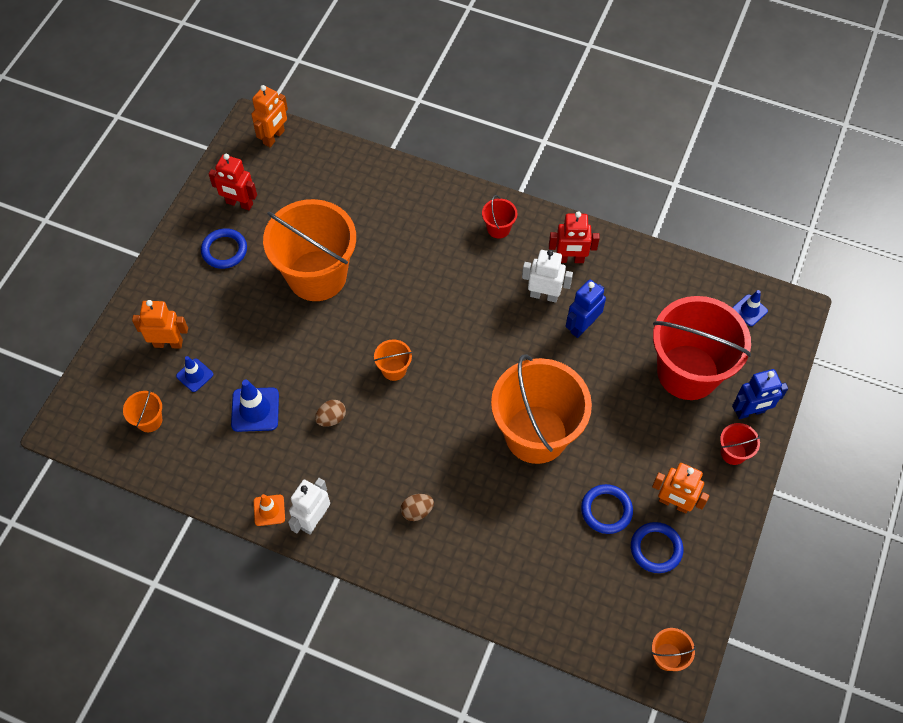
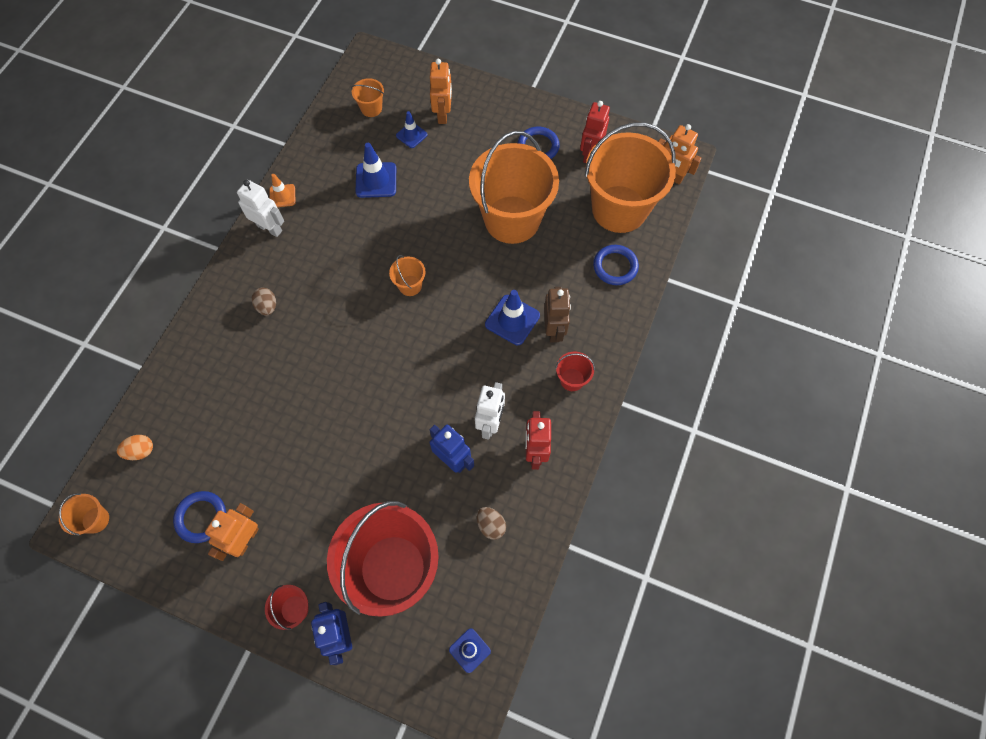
camera: 90 degrees right, 5 degrees up
brown egg [315,400,346,427] -> brown egg moved to [477,507,506,540]
orange bucket [491,354,592,464] -> orange bucket moved to [585,122,676,233]
blue ring [581,484,633,534] -> blue ring moved to [593,245,639,285]
none -> orange egg [117,435,153,460]
none -> blue traffic cone [485,290,540,345]
none -> brown robot [544,287,571,342]

